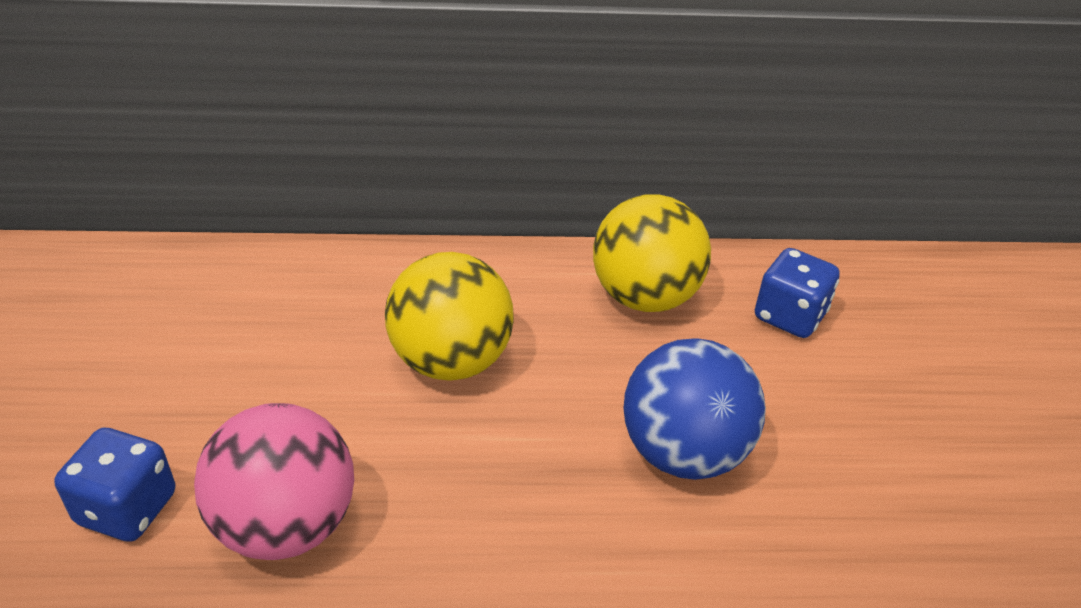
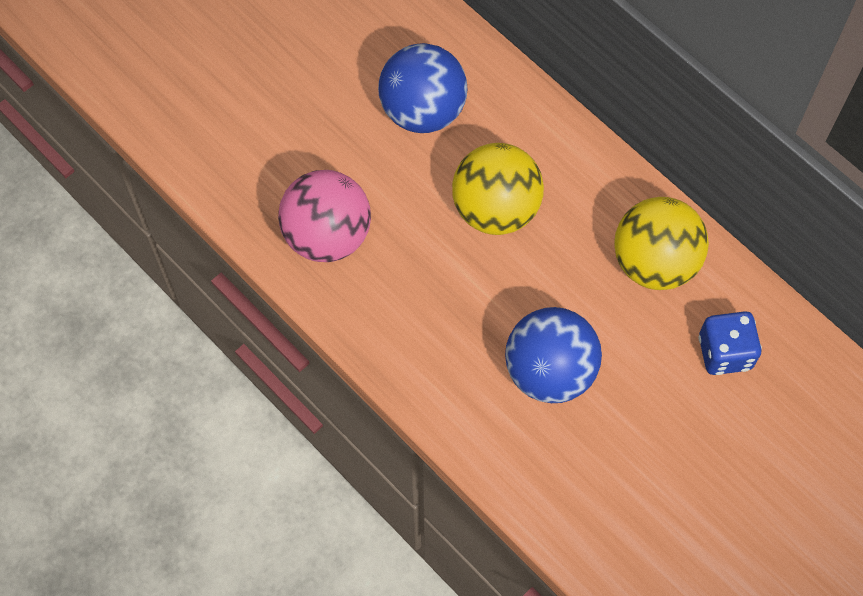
camera: 50 degrees right, 25 degrees up
blue dice [54,427,175,542] -> none
none -> blue ball [378,43,468,133]

